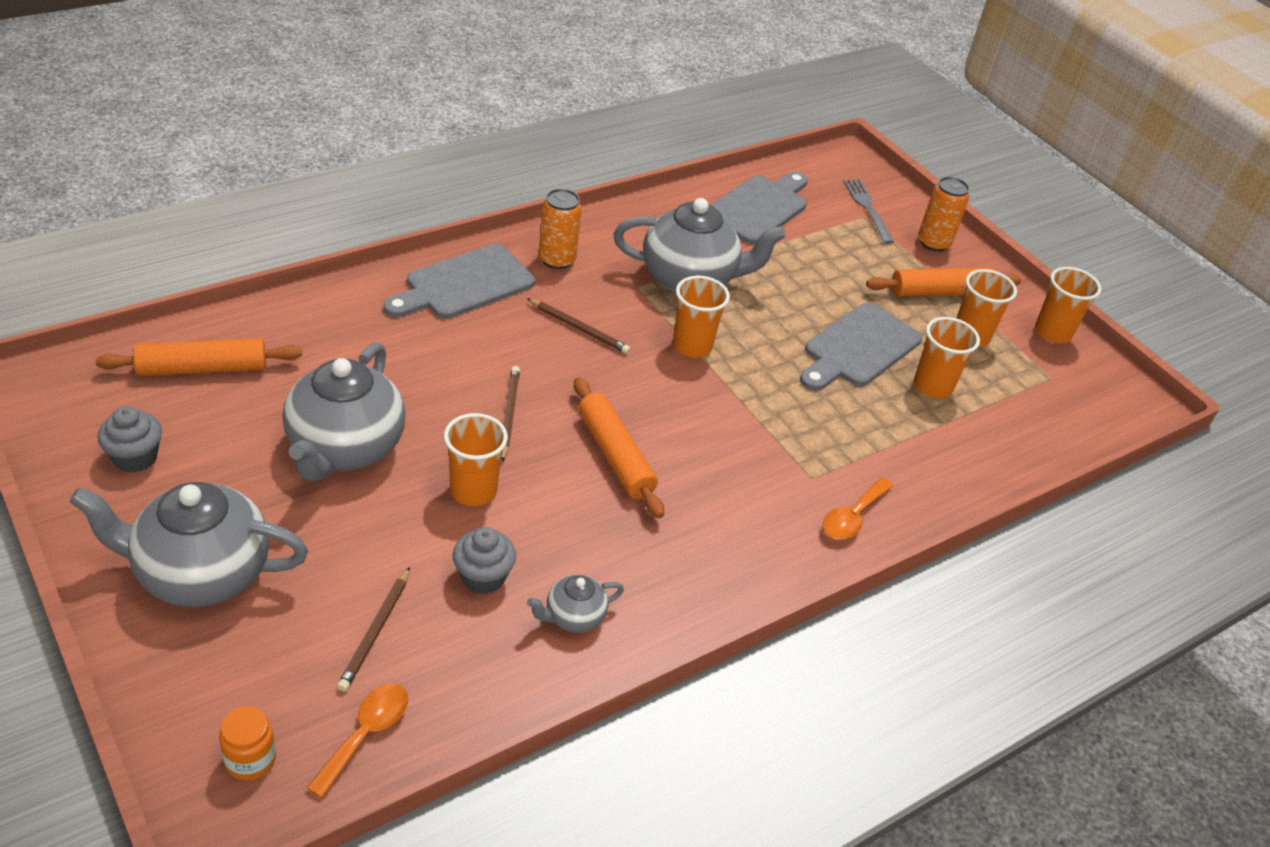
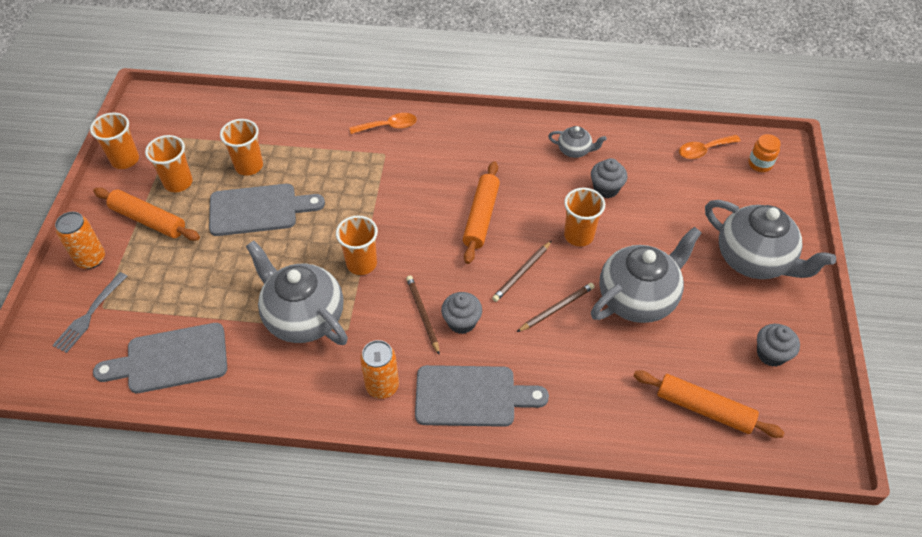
camera: 135 degrees left, 10 degrees up
brown pencil [337,567,410,691] -> brown pencil moved to [517,283,594,332]
none -> grey cupcake [441,292,482,334]

